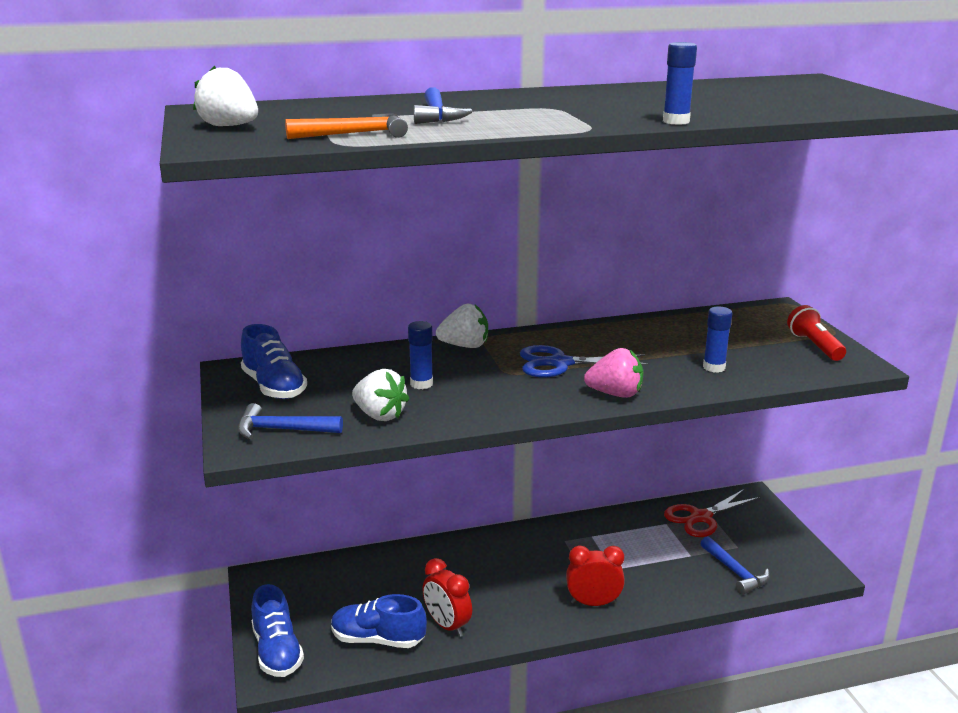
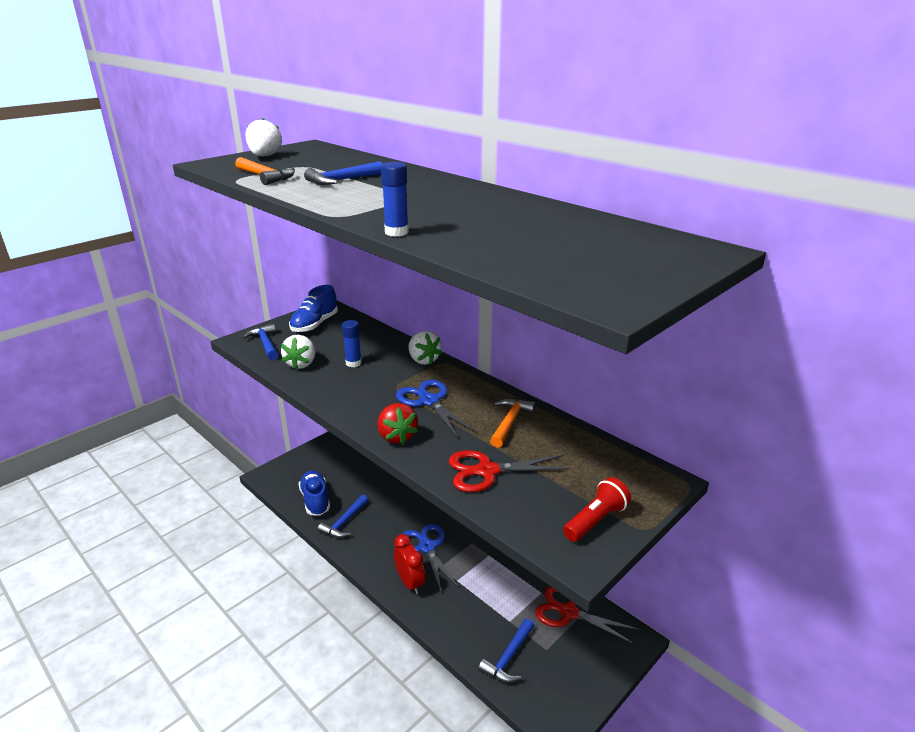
camera: 60 degrees right, 5 degrees up
blue shoe [251,584,304,677] -> none
red clock [422,558,472,637] -> blue hammer [318,495,368,538]
pink strawberry [584,348,643,398] -> red strawberry [378,403,418,444]
blue glue stick [703,307,732,373] -> red scissors [449,450,570,492]
none -> blue scissors [402,524,459,591]
none -> orange hammer [490,398,536,448]

